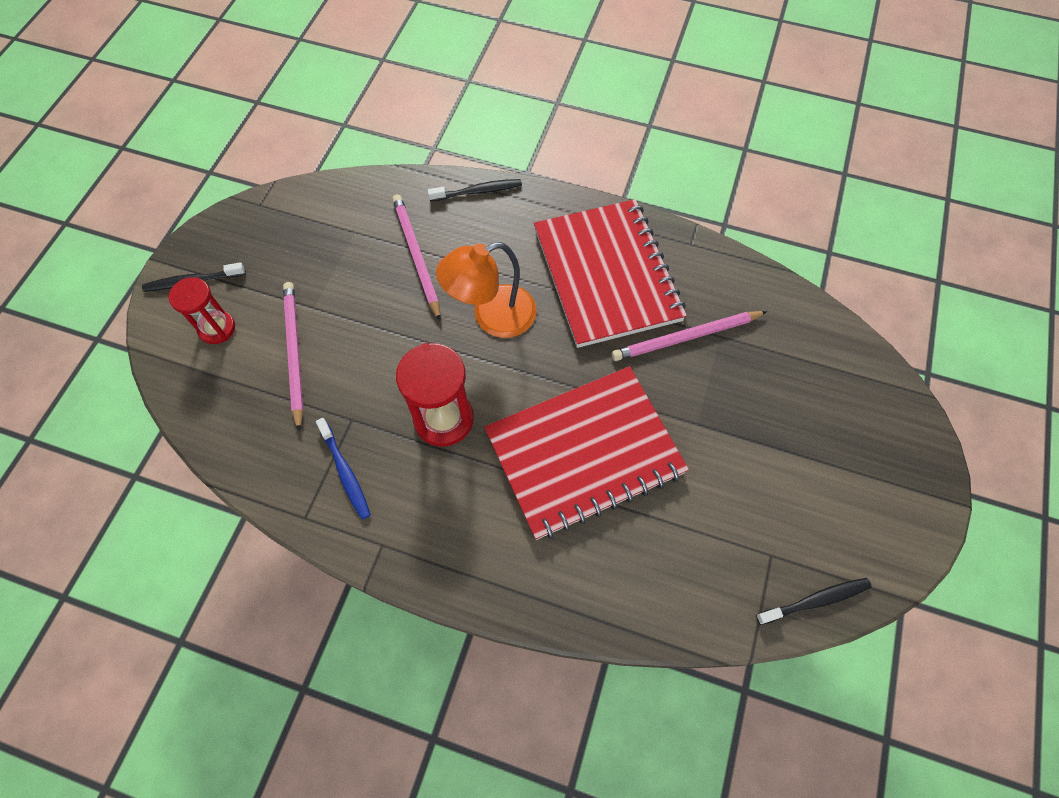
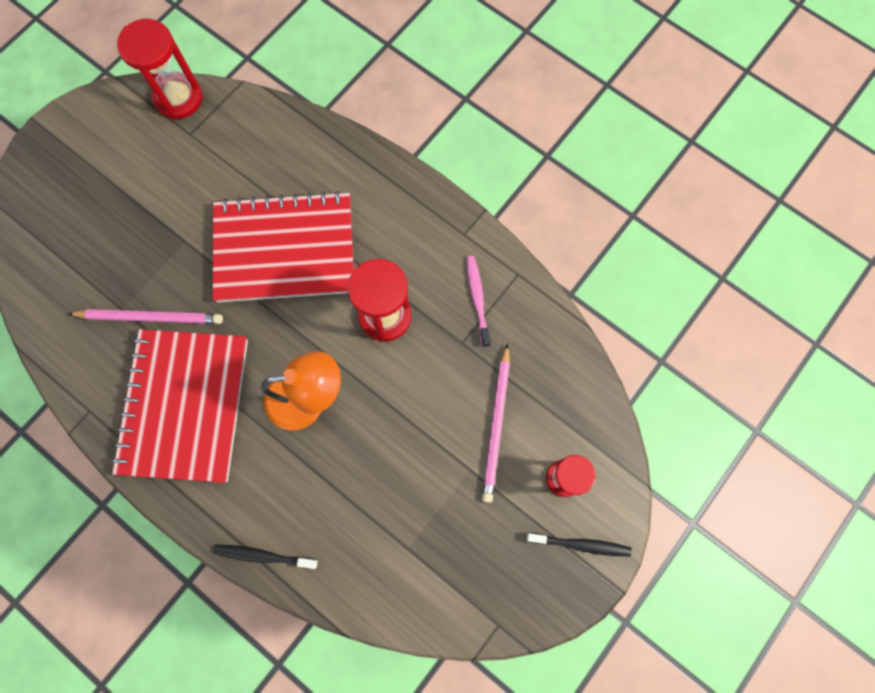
camera: 160 degrees left, 10 degrees up
blue toothbrush [316,418,371,519] -> pink toothbrush [466,256,491,347]
pink pencil [392,194,441,321] -> none
black toothbrush [756,578,872,625] -> red hourglass [117,19,203,120]

